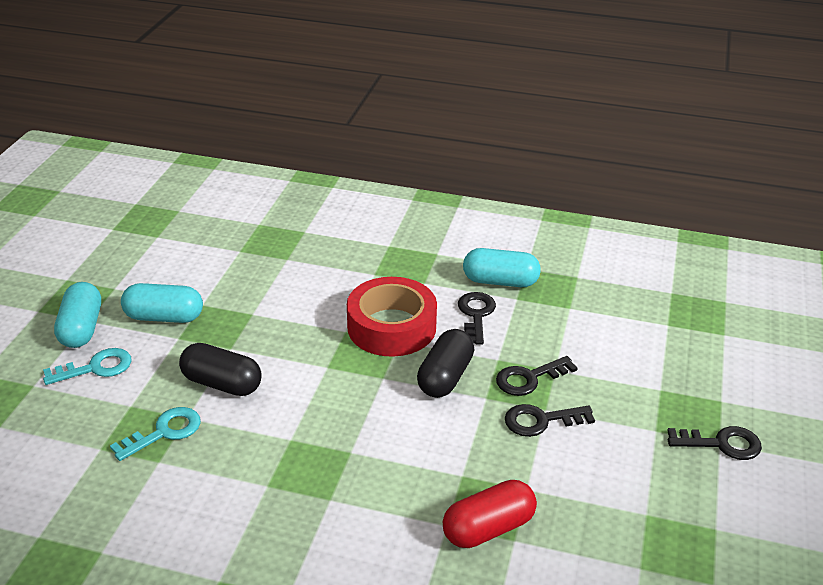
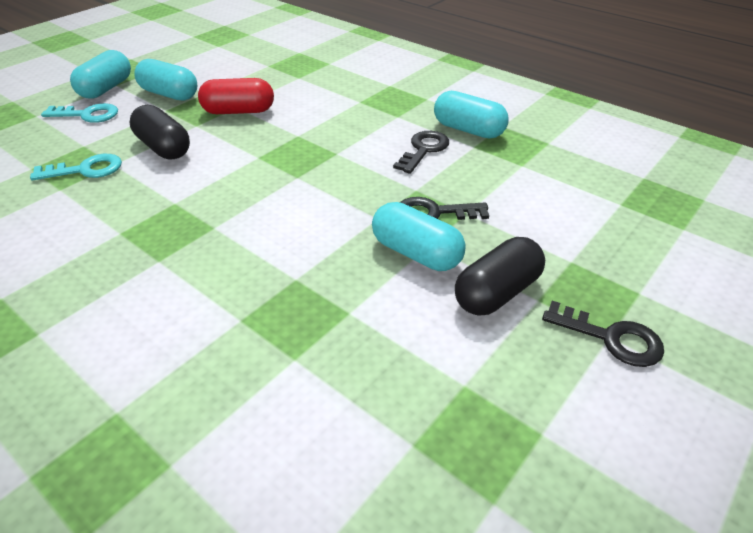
camera: 25 degrees right, 5 degrees up
red tape [347,277,437,357] -> none
black capsule [417,329,474,398] -> black capsule moved to [455,237,545,316]
red capsule [443,480,537,548] -> red capsule moved to [198,78,274,114]
black key [505,404,595,437] -> turquoise capsule [372,202,466,271]

